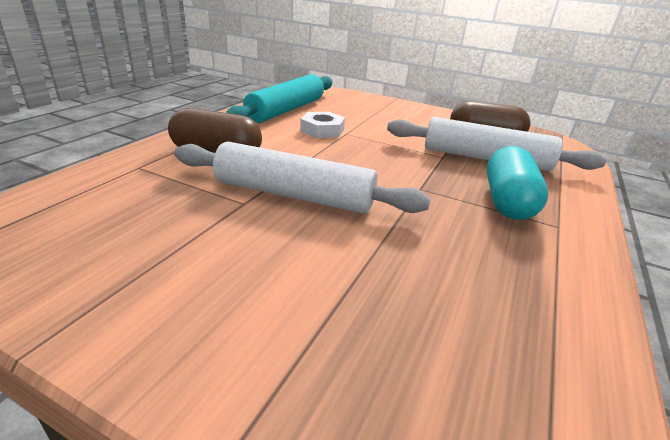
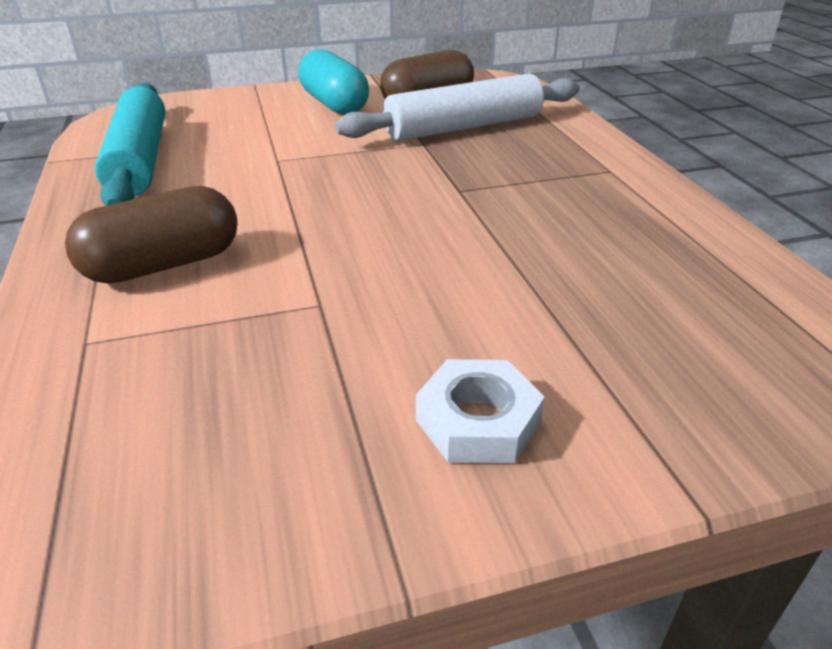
camera: 40 degrees left, 5 degrees up
white rolling pin [174,141,431,214] -> none
white nut [300,112,345,138] -> white nut moved to [416,359,545,463]
turquoise capsule [487,146,548,220] -> turquoise capsule moved to [298,49,369,115]

